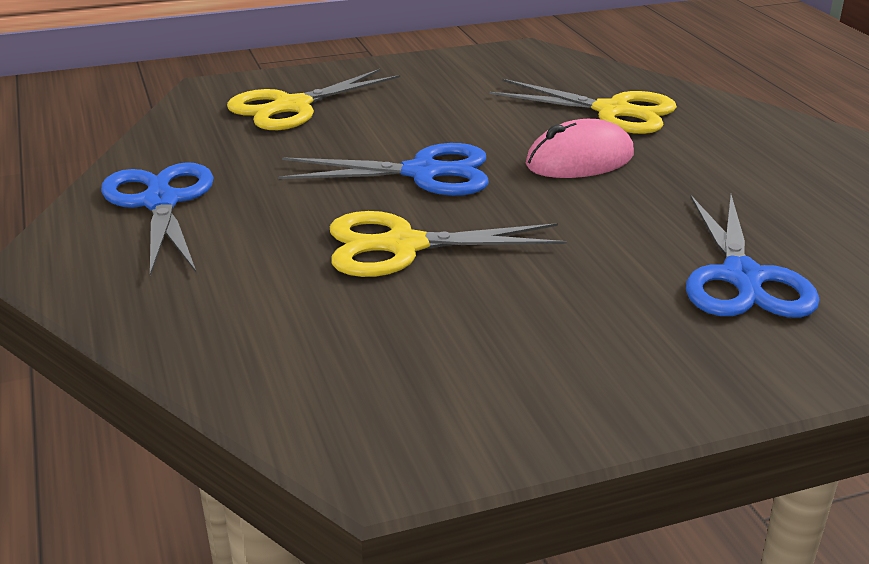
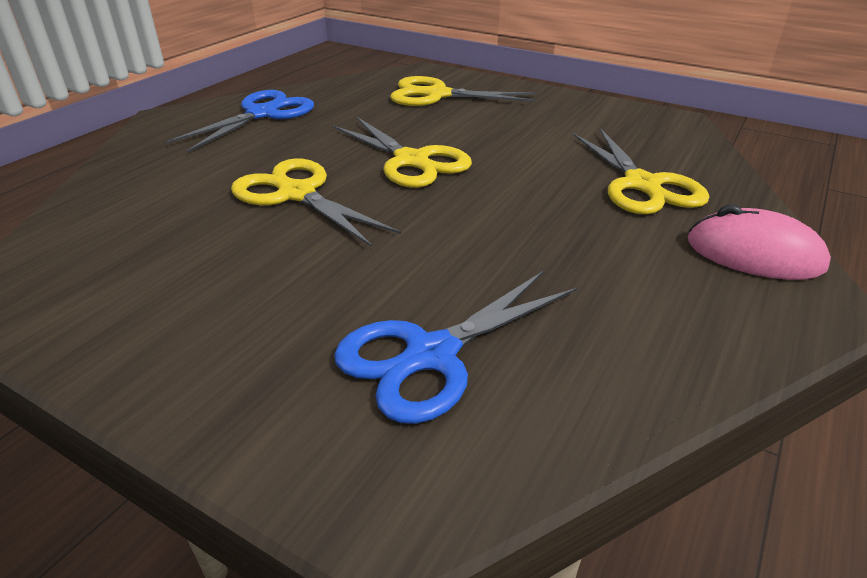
camera: 50 degrees right, 5 degrees up
blue scissors [278,143,489,196] -> yellow scissors [332,116,472,188]
pink mouse [525,119,634,178] -> pink mouse moved to [688,204,831,280]

